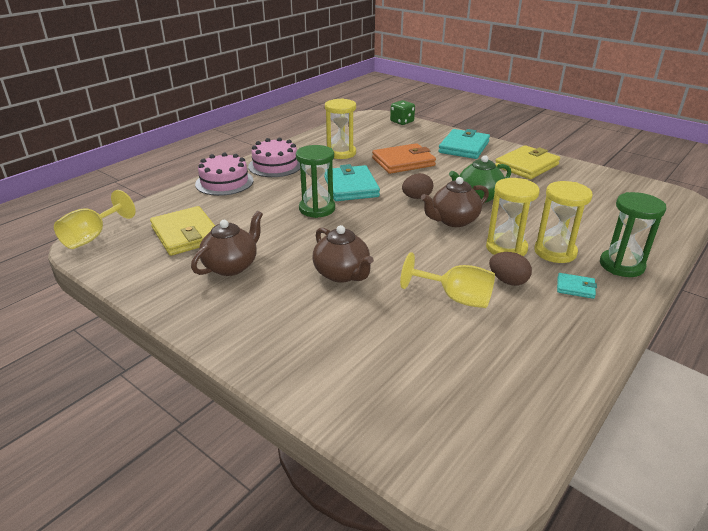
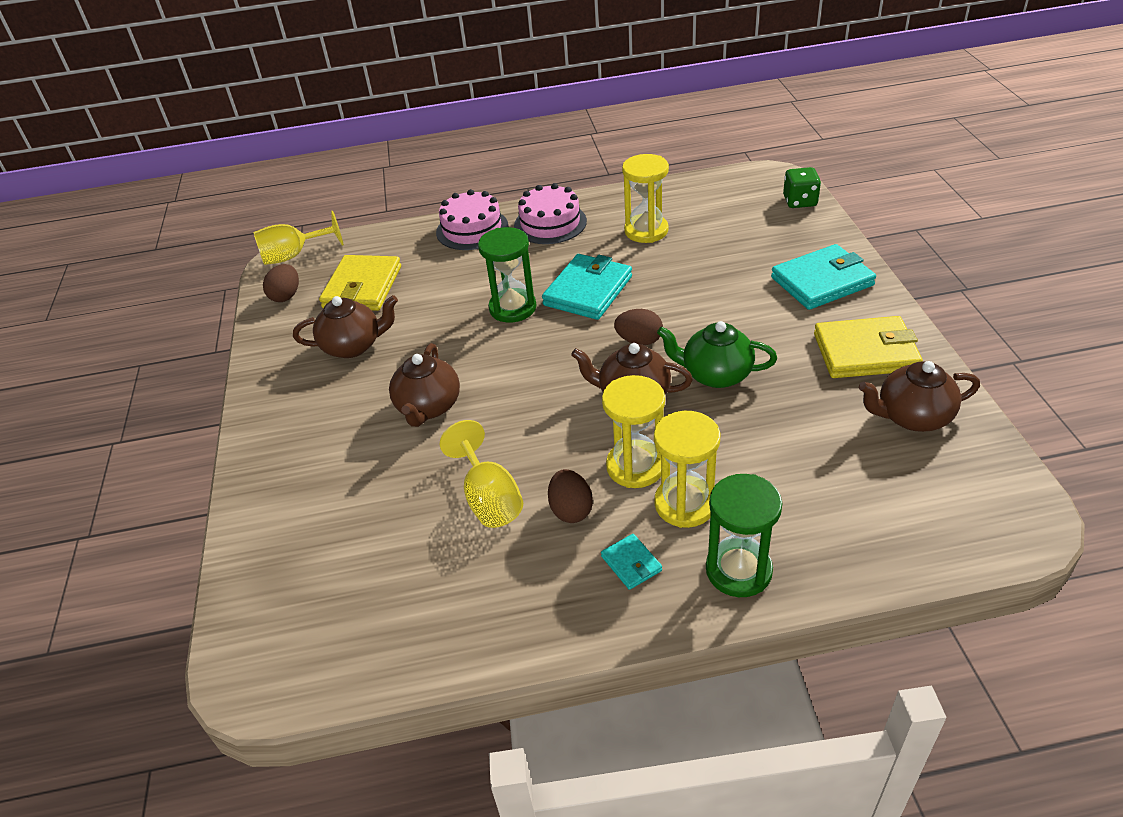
camera: 45 degrees right, 10 degrees up
orange wallet [372,143,436,174] -> none
none -> brown egg [263,264,299,302]
none -> brown teapot [859,361,980,432]

